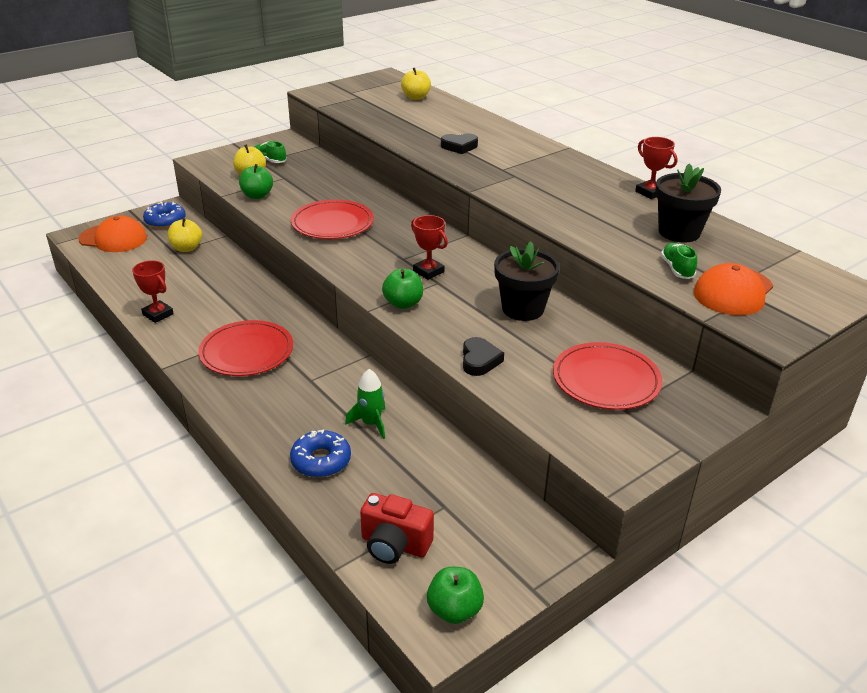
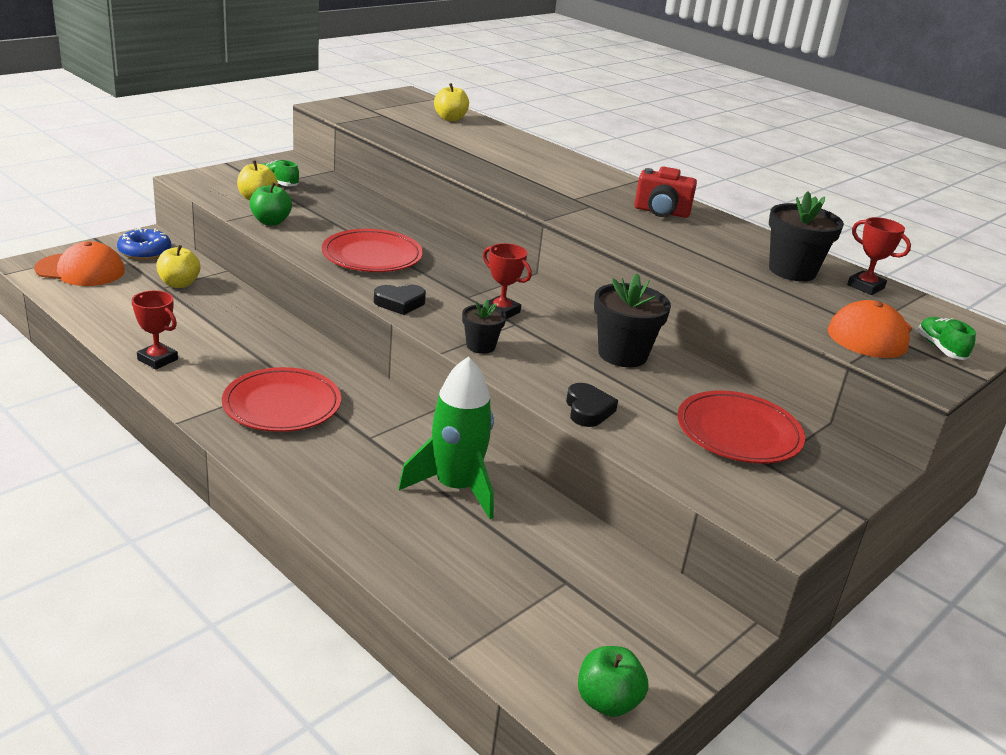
camera: 10 degrees left, 5 degrees down
blue donut [290,429,351,477] -> none
green rocket [345,369,385,439] -> green rocket [398,356,494,519], size x1.78
red camera [360,493,434,564] -> red camera moved to [634,166,697,218]
green apple [382,269,423,309] -> black flower pot [462,299,506,354]
black heart [441,133,478,154] -> black heart moved to [374,284,426,315]
red trophy [635,137,677,199] -> red trophy moved to [847,217,911,295]
green shoe [661,243,697,279] -> green shoe moved to [918,317,976,360]

